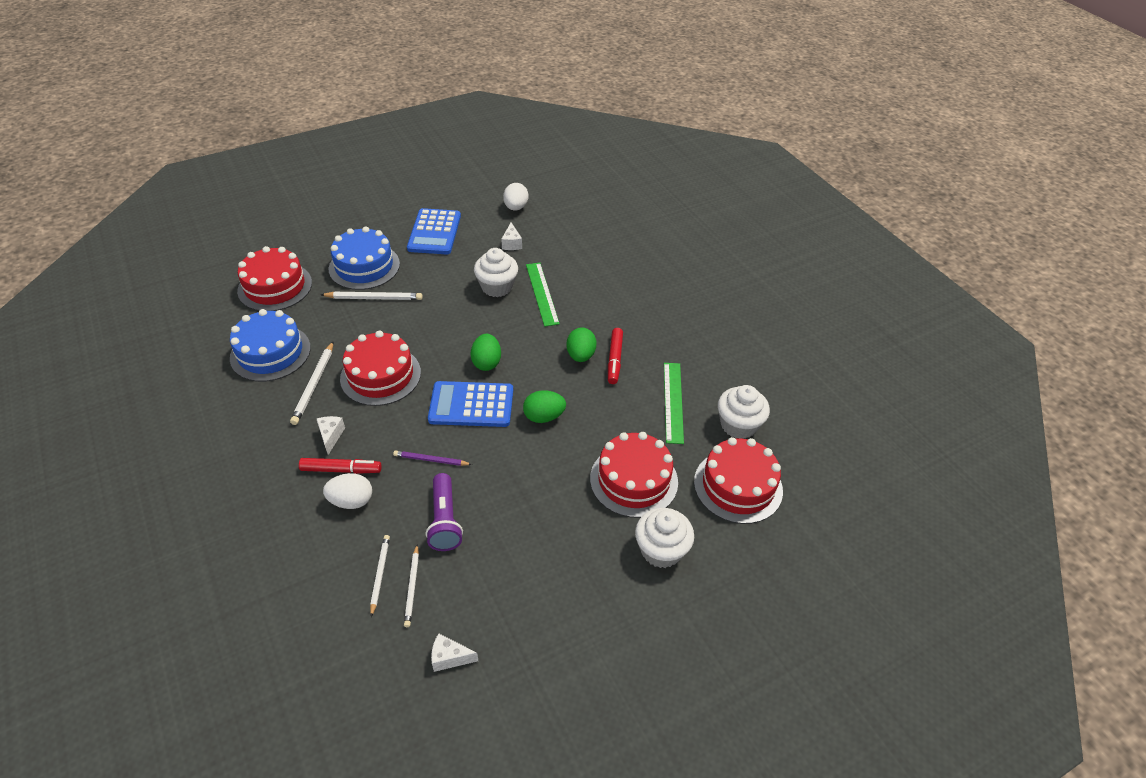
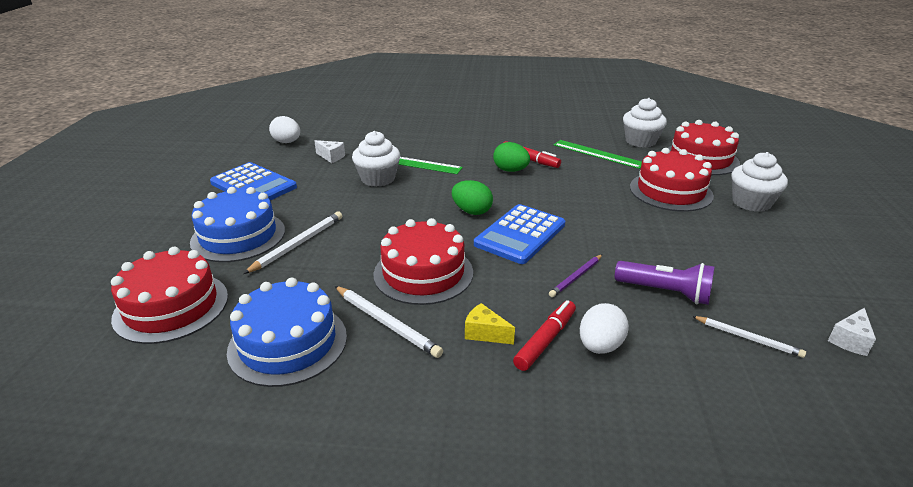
camera: 55 degrees left, 15 degrees down
white cheese [317,416,345,455] -> yellow cheese [465,303,515,344]
white pencil [370,535,390,617] -> none
green egg [523,390,566,423] -> none

